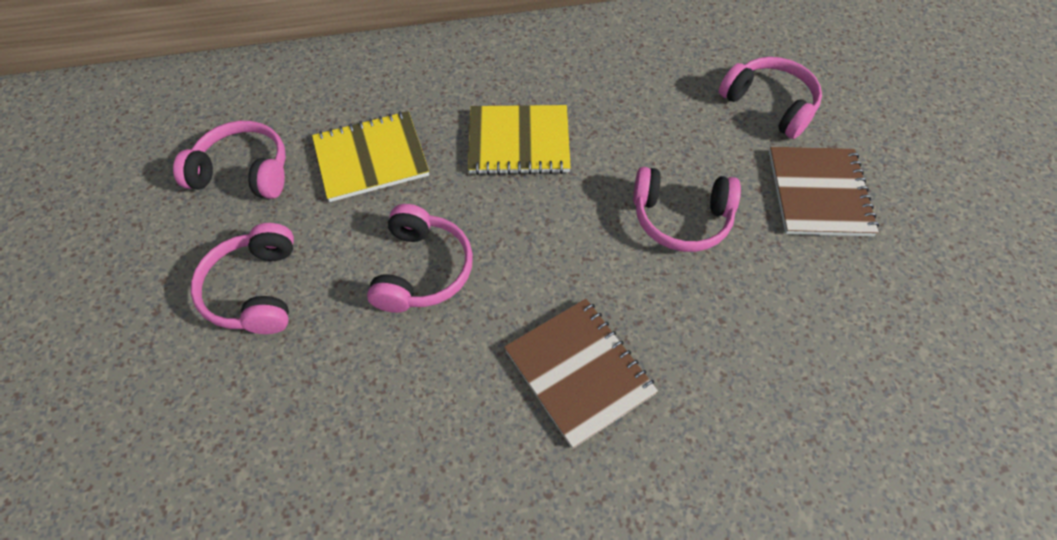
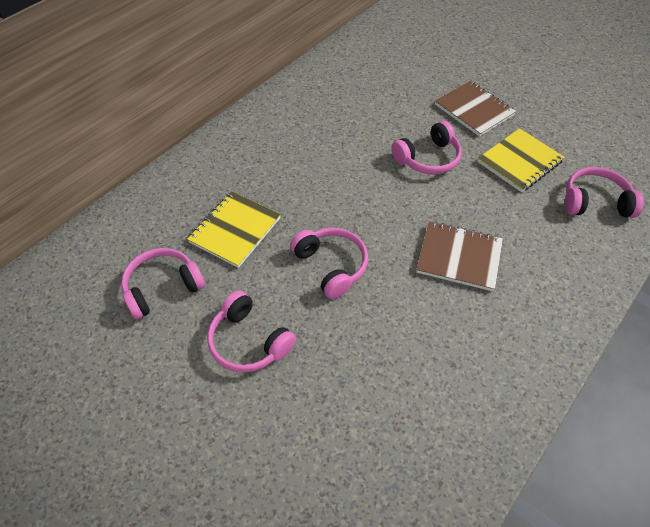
camera: 40 degrees left, 5 degrees down
yellow notebook [468,105,571,175] -> yellow notebook moved to [477,128,565,192]
pink headphones [719,57,822,139] -> pink headphones moved to [564,167,644,218]

